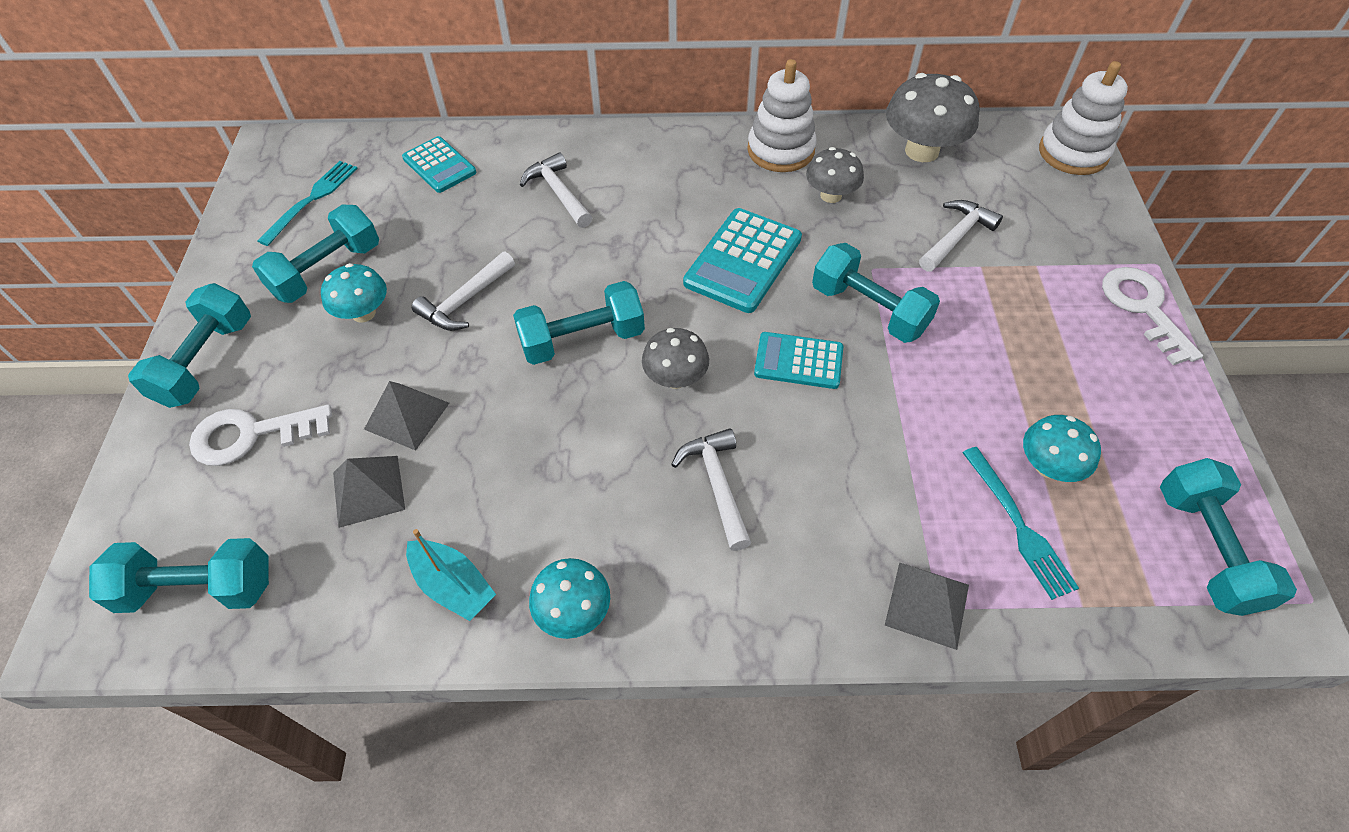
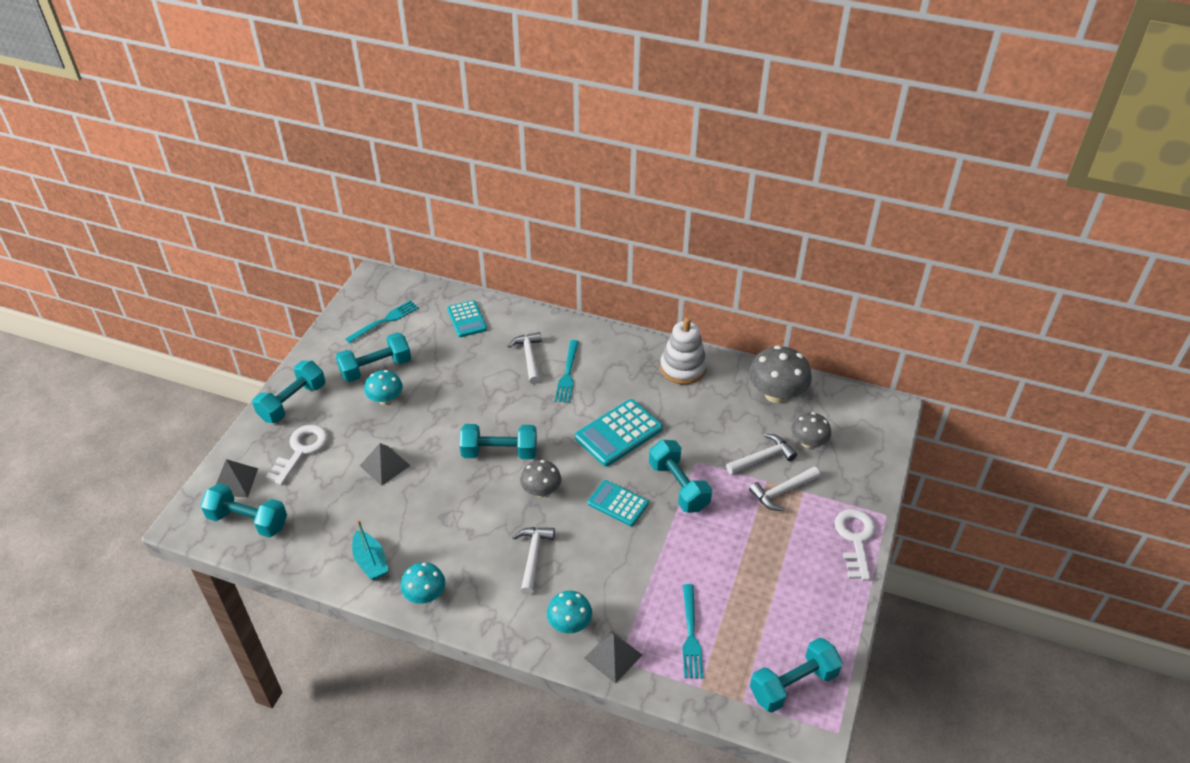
camera: 20 degrees right, 10 degrees down
white key [189,405,332,466] -> white key turned 105 degrees clockwise [266,424,328,485]
grey pyramid [333,456,405,528] -> grey pyramid moved to [216,459,258,497]
white hammer [412,251,515,331] -> white hammer moved to [749,467,820,511]
grey mushroom [806,147,864,203] -> grey mushroom moved to [791,412,831,448]
turquoise mushroom [1023,415,1101,482] -> turquoise mushroom moved to [547,591,592,633]
white stacking toy [1039,61,1128,175] -> none
turquoise dumbbell [1160,458,1297,616] -> turquoise dumbbell turned 45 degrees clockwise [750,638,843,713]
none -> turquoise fork [555,340,579,403]

